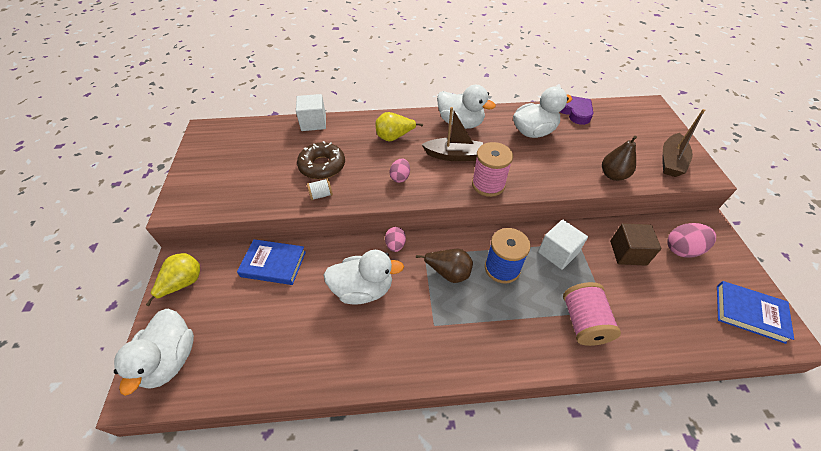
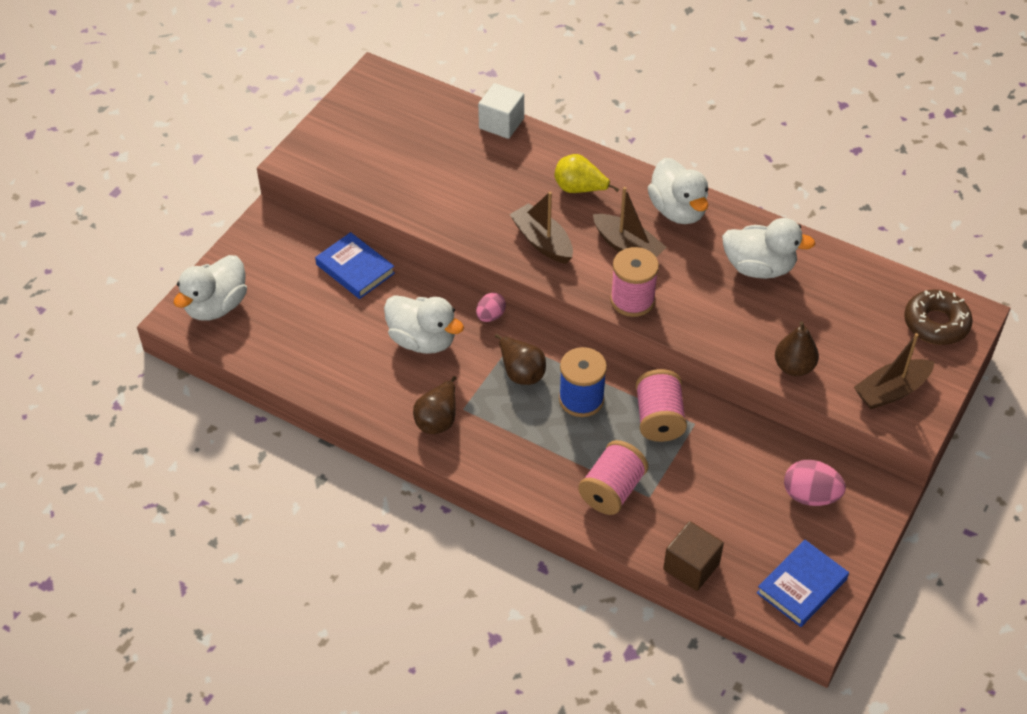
camera: 35 degrees right, 0 degrees up
yellow pear [146,253,200,306] -> none
brown donut [297,141,345,179] -> brown donut moved to [904,289,973,345]
white spool [307,178,333,200] -> none
pink egg [390,158,410,183] -> brown boat [509,192,573,264]
white cube [538,220,588,270] -> pink spool [636,369,687,442]
purple heart [560,96,593,125] -> none
brown cube [610,223,661,266] -> brown cube moved to [663,521,724,591]
blue book [717,281,794,344] -> blue book turned 75 degrees clockwise [757,540,849,627]
none -> brown pear [413,376,456,434]

